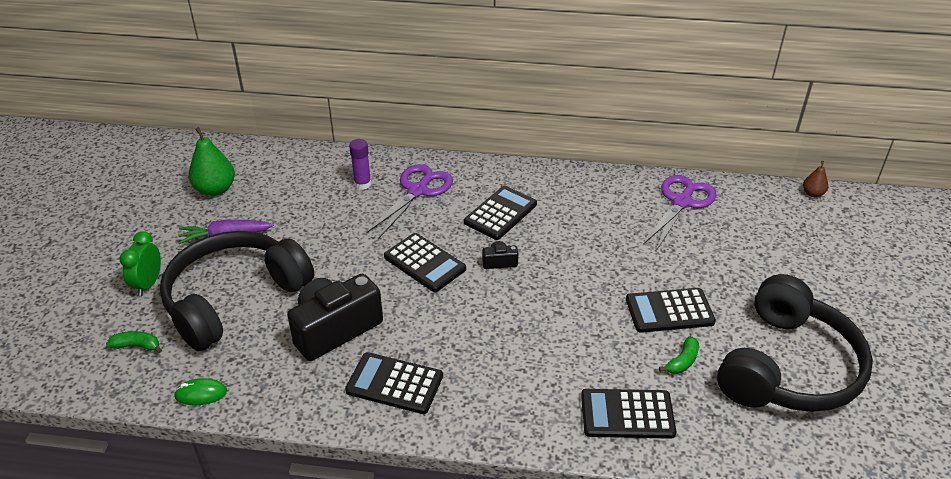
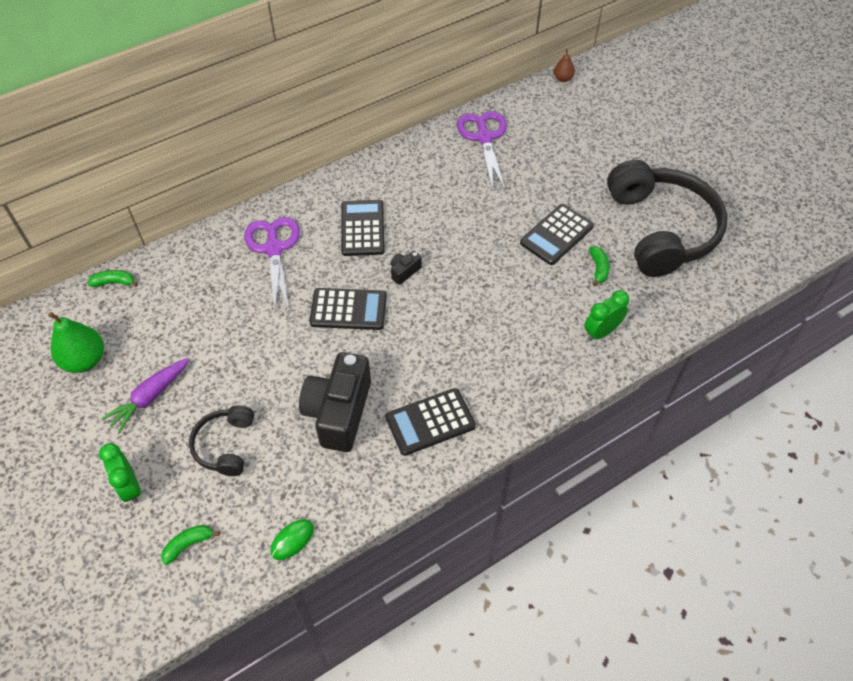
camera: 40 degrees left, 15 degrees up
black headphones [160,231,314,351] -> black headphones [189,405,254,476], size x0.48
purple glue stick [349,139,371,190] -> none
black calculator [581,389,677,439] -> green clock [584,290,629,341]
none -> green banana [87,270,138,287]

